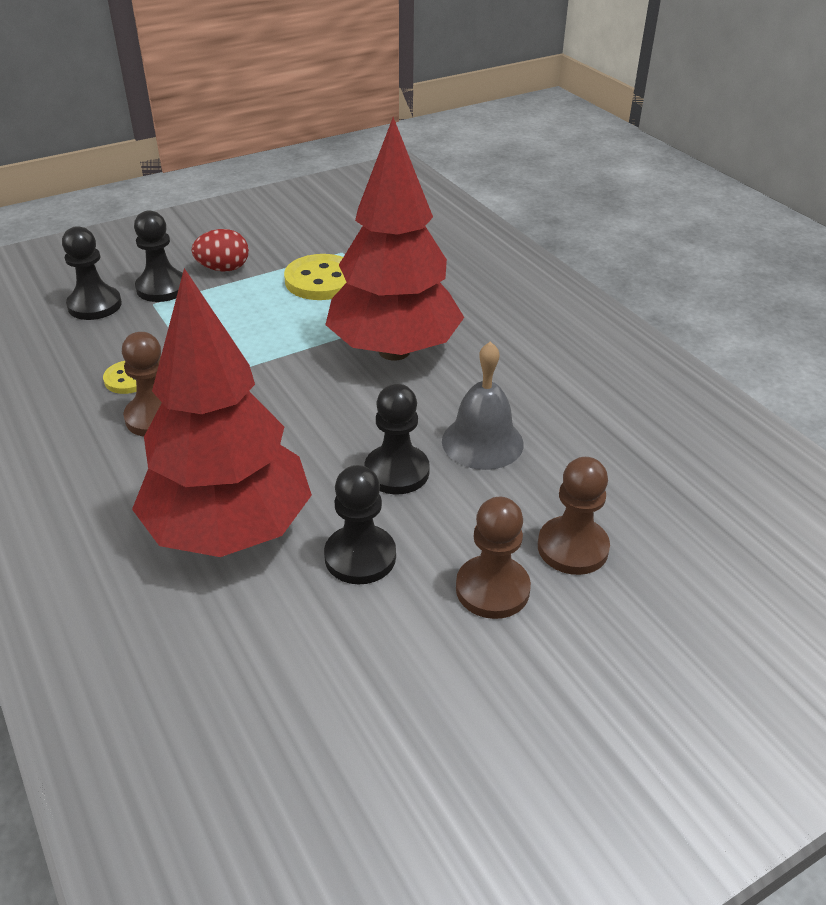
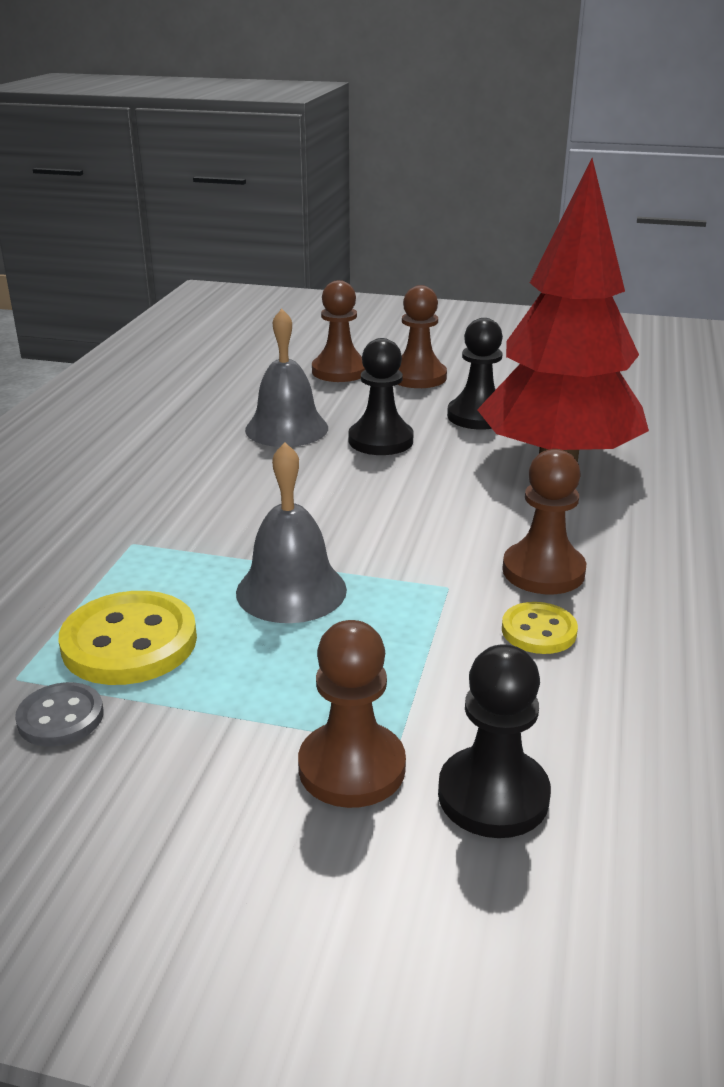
camera: 135 degrees left, 10 degrees down
black pawn [134,210,183,302] -> brown pawn [298,620,406,808]
red egg [191,229,249,271] -> none
red tree [325,117,464,361] -> none
none -> grey button [15,682,104,747]
none -> grey bell [236,442,347,623]

